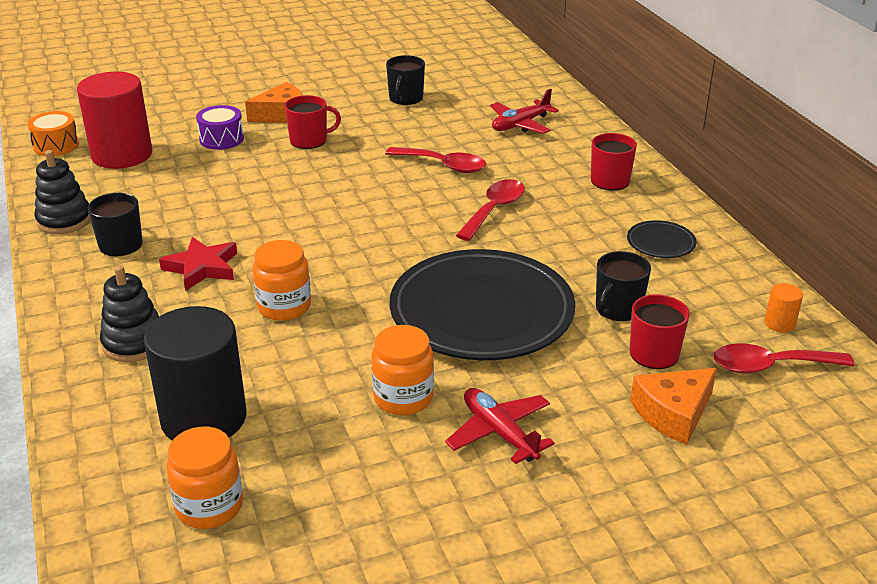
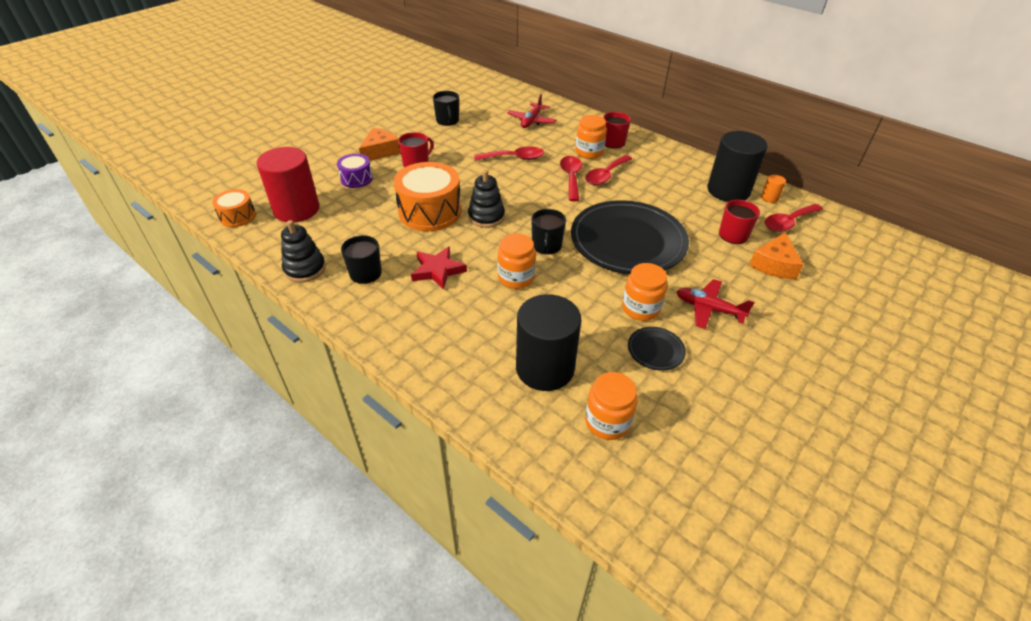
camera: 30 degrees left, 10 degrees up
black stacking toy [100,265,159,362] -> black stacking toy moved to [468,170,505,228]
black mug [596,251,651,321] -> black mug moved to [531,209,566,254]
black plate [627,220,697,258] -> black plate moved to [628,327,686,371]
none -> orange drum [394,162,461,231]
none -> orange jar [575,115,607,159]
none -> red spoon [585,155,632,185]
none -> black cylinder [707,131,767,202]

